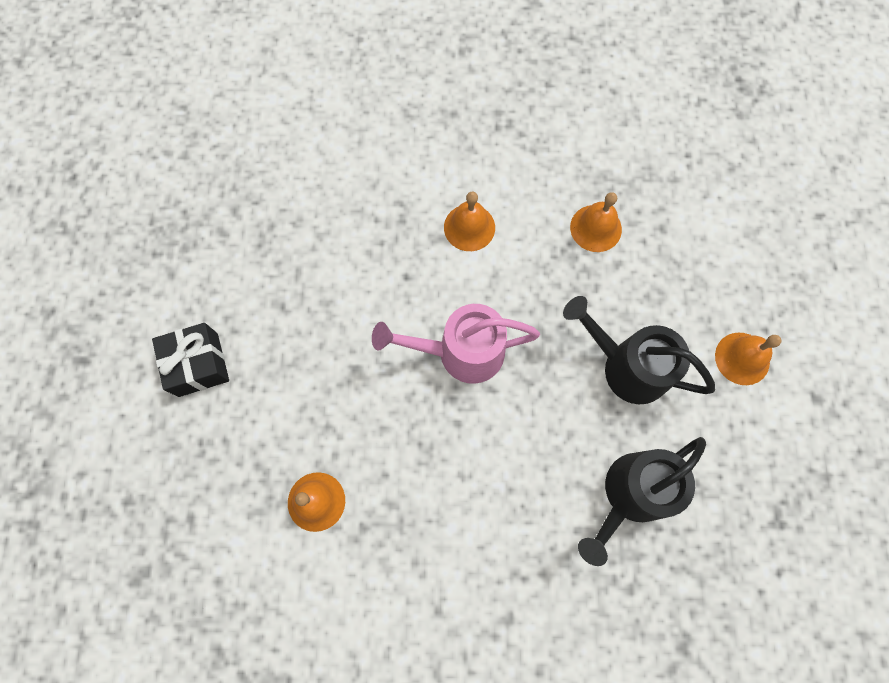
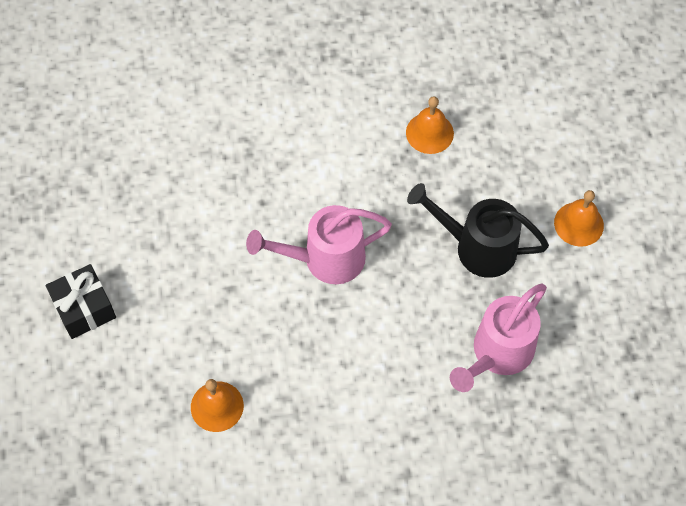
camera: 10 degrees left, 10 degrees down
orange bell [444,192,495,251] -> none
black watering can [578,437,706,566] -> pink watering can [450,284,547,392]

